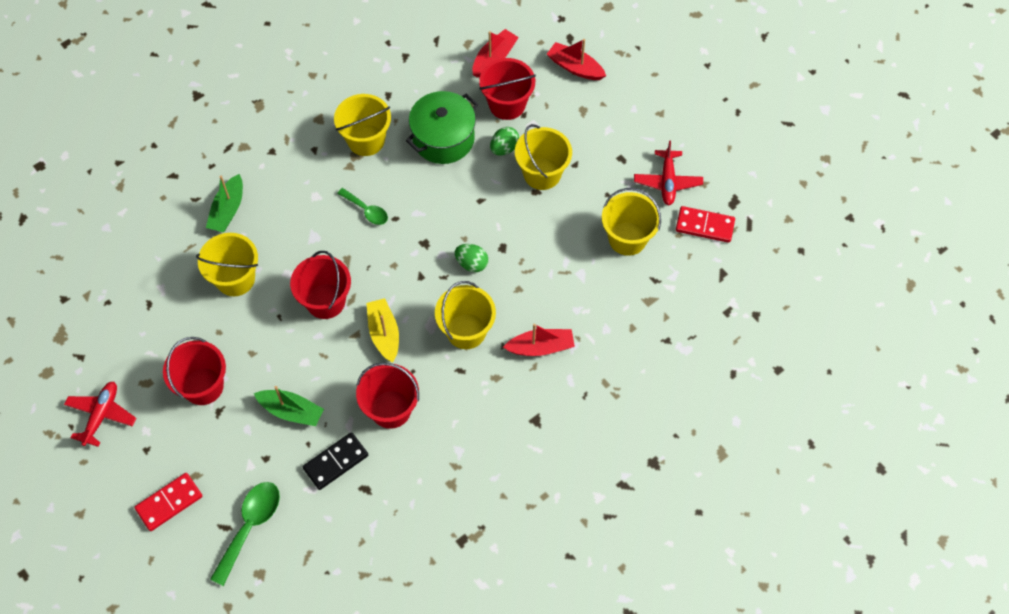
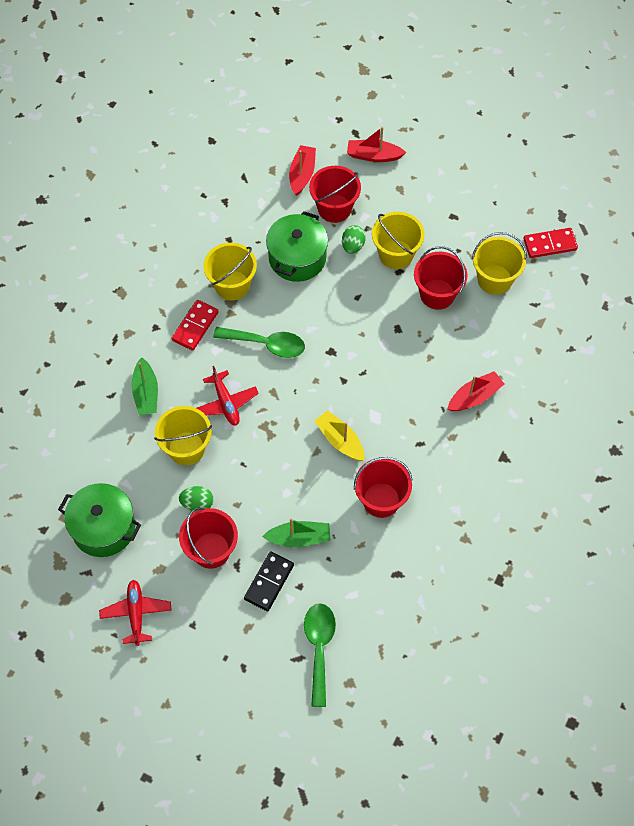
camera: 25 degrees left, 0 degrees up
red domino [134,473,202,531] -> red domino moved to [171,300,219,351]
red bucket [290,251,351,319] -> red bucket moved to [414,246,468,310]
black domino [303,432,368,490] -> black domino moved to [244,551,294,611]
green spoon [337,188,388,225] -> green spoon [213,327,305,358], size x1.61
yellow bucket [435,281,496,349] -> none
green egg [455,244,488,272] -> green egg moved to [179,486,213,512]
red plane [634,140,703,205] -> red plane moved to [196,366,259,426]
none -> green pot [58,483,141,557]

